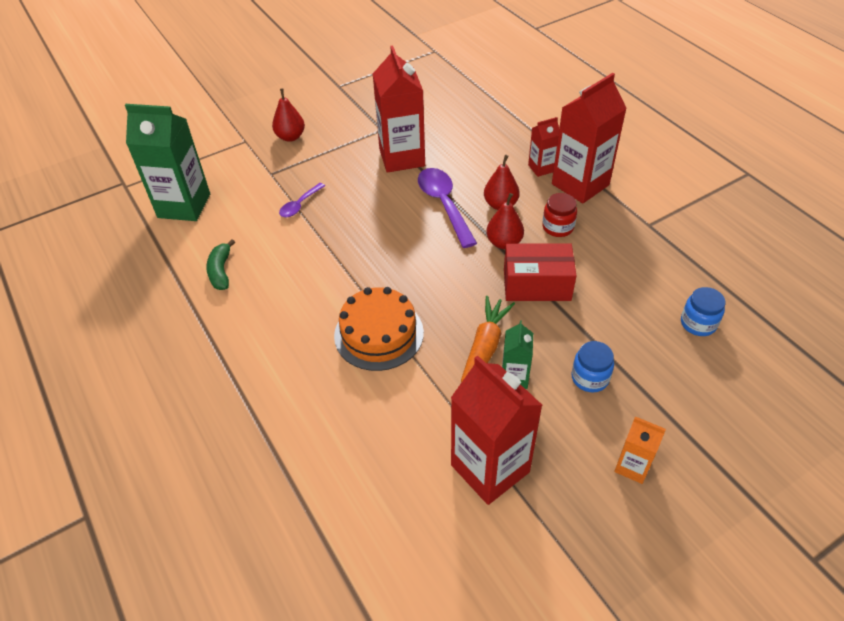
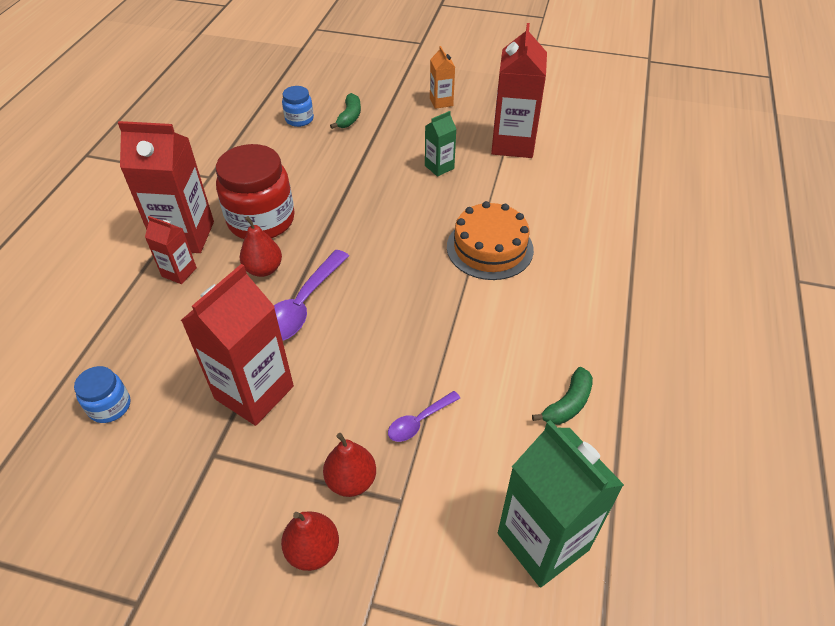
camera: 135 degrees left, 0 degrees up
purple spoon [279,183,325,217] -> purple spoon turned 150 degrees clockwise [388,391,460,442]
orange carrot [461,296,515,383] -> none
red pear [486,193,524,249] -> red pear moved to [323,433,376,497]
red box [504,244,577,301] -> none
red jar [542,193,577,237] -> red jar [216,144,295,239], size x2.02
blue jar [571,341,614,392] -> blue jar moved to [74,366,130,423]
none -> green banana [330,93,361,129]

